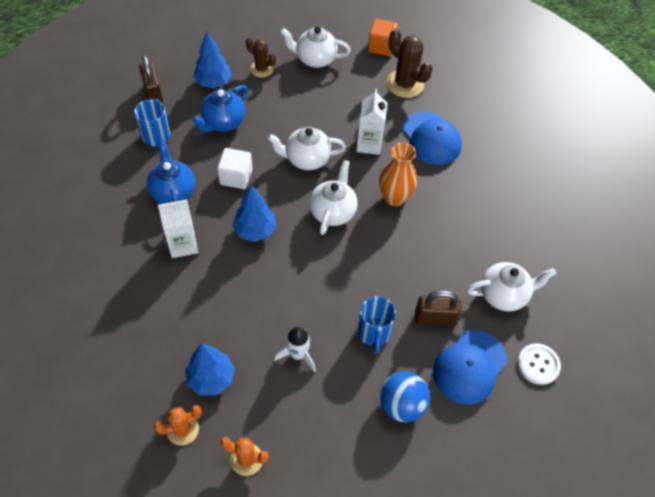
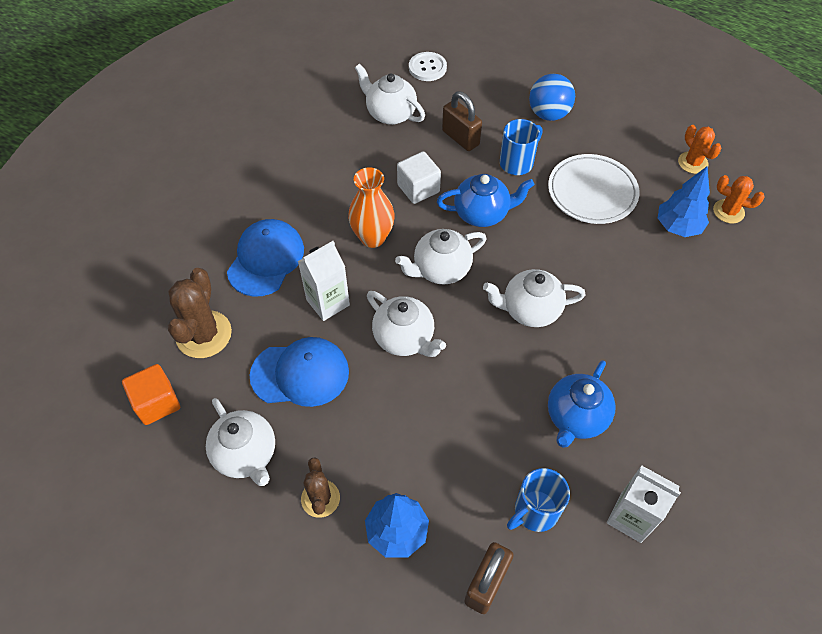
camera: 130 degrees left, 0 degrees up
white carton [158,200,198,258] -> white carton moved to [607,465,681,543]
blue teapot [192,85,248,132] -> blue teapot moved to [437,174,534,227]
white cube [217,148,253,189] -> white cube moved to [397,151,441,204]
blue tree [232,185,276,242] -> white teapot [483,269,586,327]
white rocket [274,327,316,372] -> white plate [548,154,639,224]
blue cap [433,330,507,405] -> blue cap moved to [250,337,349,407]

